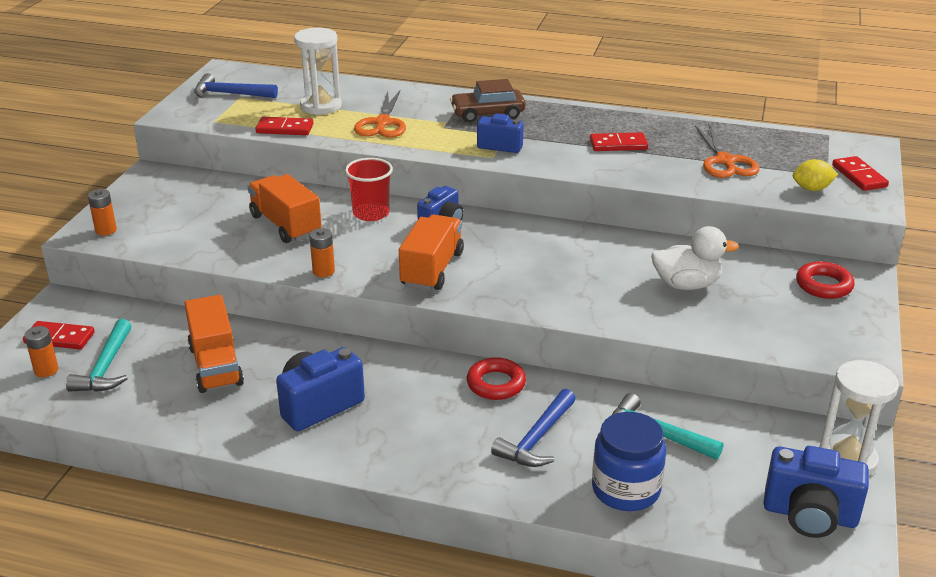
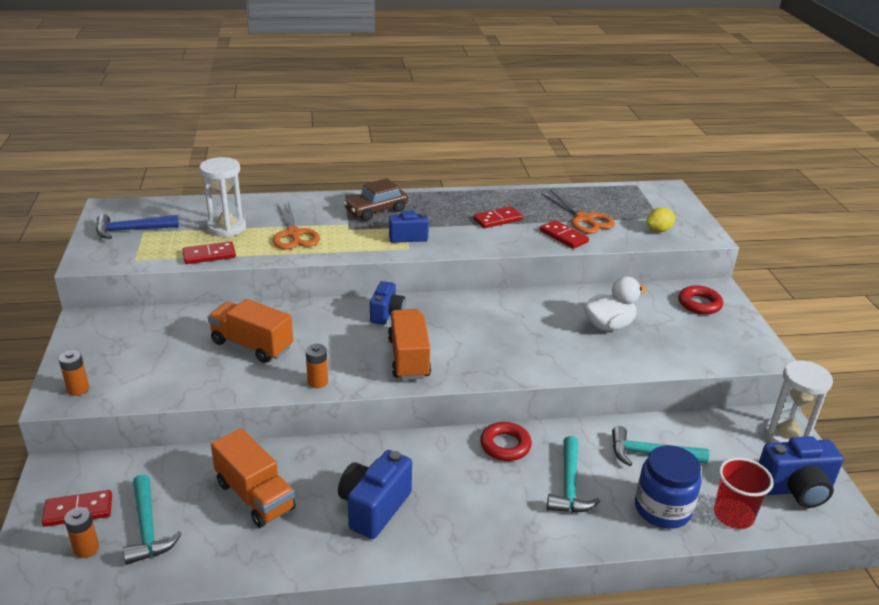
camera: 25 degrees left, 0 degrees up
red cup [345,158,393,221] -> red cup moved to [714,458,774,529]
blue hammer [491,389,576,467] -> turquoise hammer [547,436,600,513]
red domino [832,156,889,191] -> red domino moved to [540,220,589,249]

